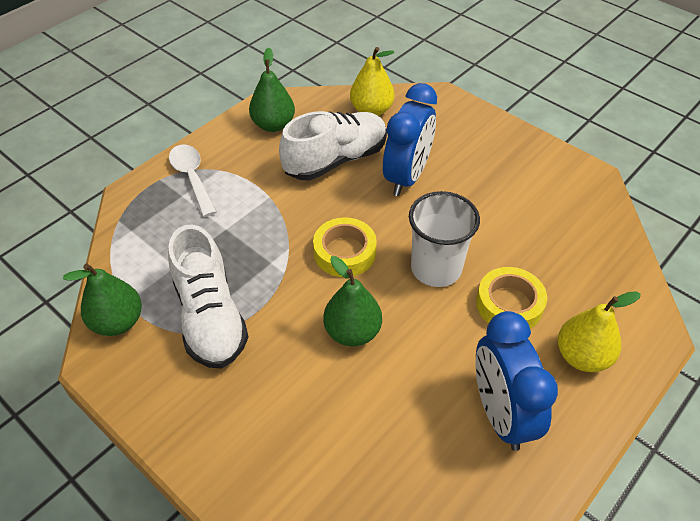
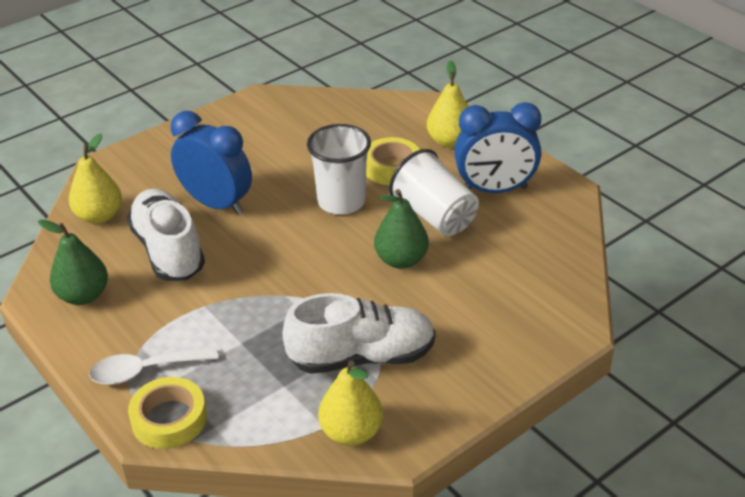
camera: 80 degrees left, 10 degrees down
green pear [63,263,142,336] -> yellow pear [318,360,383,446]
yellow tape [313,217,377,277] -> yellow tape moved to [128,377,207,449]
none -> white cup [389,149,479,236]

